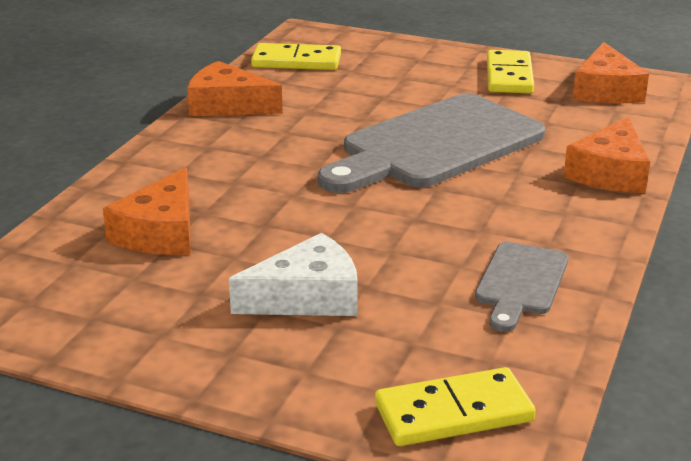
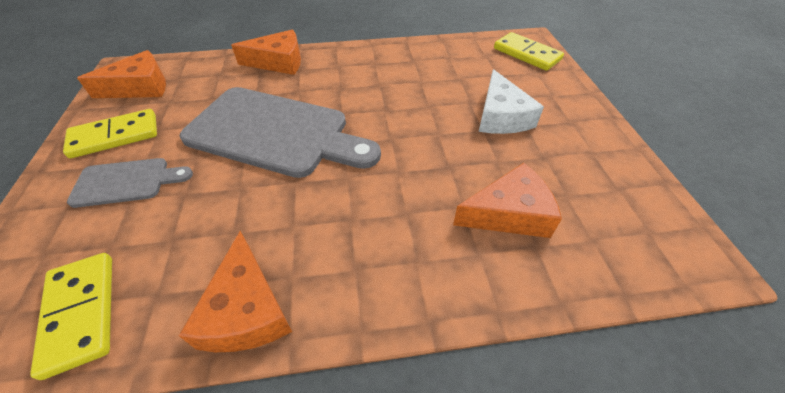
camera: 120 degrees left, 20 degrees up
white cheese [229,233,358,316] -> white cheese turned 135 degrees counterclockwise [479,69,544,134]
grey cutting board [475,242,568,332] -> grey cutting board moved to [67,158,193,208]

